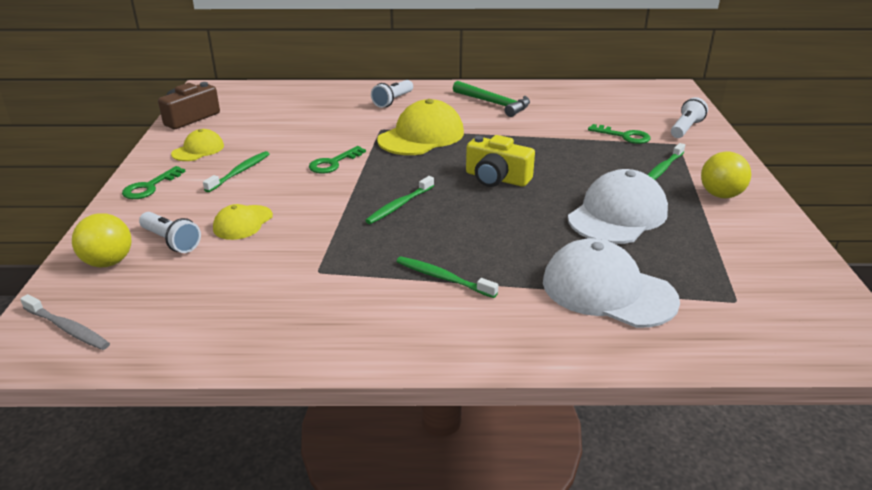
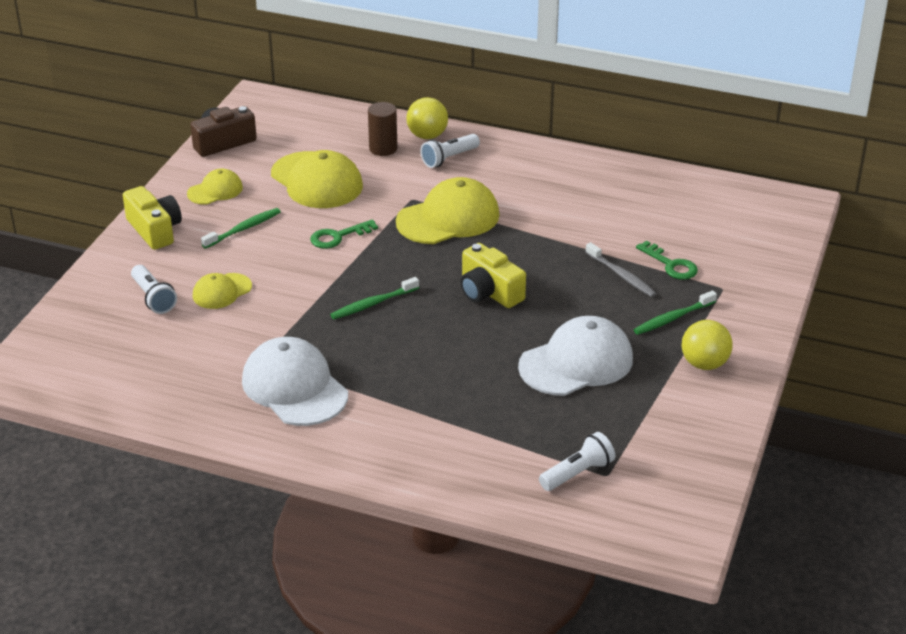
camera: 20 degrees right, 5 degrees up
grey toothbrush [20,294,110,350] -> grey toothbrush moved to [585,242,657,297]
yellow ball [72,213,131,267] -> yellow ball moved to [407,97,448,139]
green key [122,166,186,199] -> yellow camera [123,186,182,250]
green toothbrush [396,256,498,298] -> none
green hammer [453,81,530,117] -> none
white cap [543,238,680,328] -> white cap moved to [242,337,348,426]
white flashlight [671,97,708,138] -> white flashlight moved to [539,432,615,491]
none -> yellow cap [271,150,363,208]
none -> brown cylinder [368,102,397,156]

